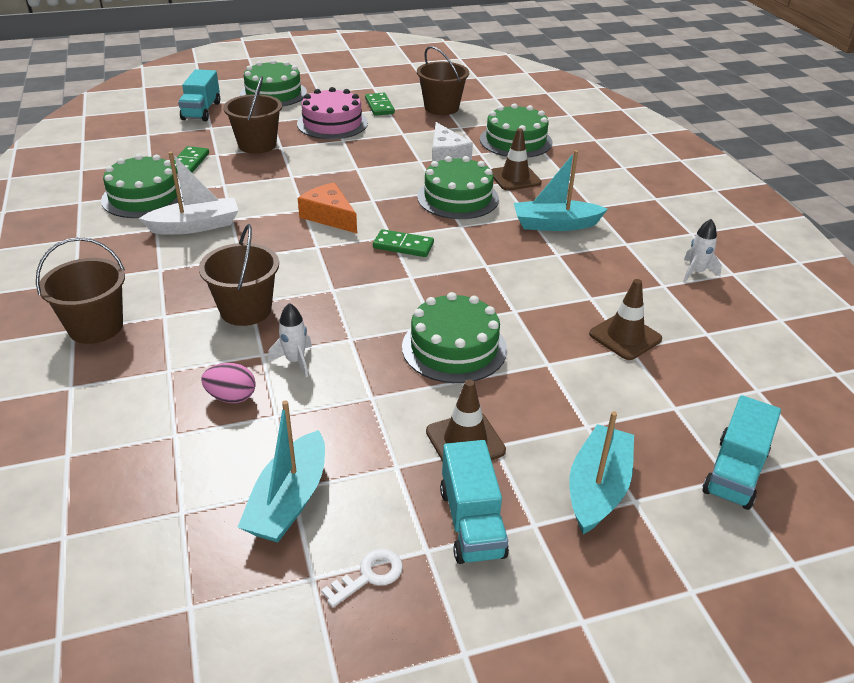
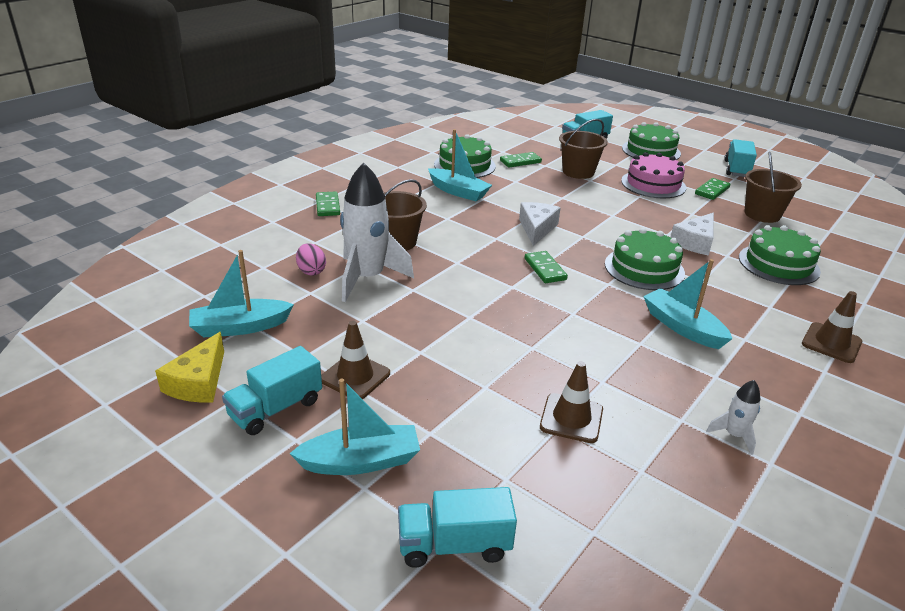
camera: 55 degrees right, 5 degrees down
brown bucket [36,237,125,344] -> green domino [316,191,340,216]
white boat [139,152,239,235] -> turquoise boat [428,129,492,201]
white rocket [268,303,312,377] -> white rocket [340,162,414,302], size x2.22
orange cheese [298,183,357,233] -> white cheese [519,202,561,246]
white key [321,549,403,607] -> yellow cheese [155,332,224,403]
green cake [402,292,507,383] -> none
brown traffic cone [491,128,542,191] -> brown traffic cone moved to [802,291,862,363]
none -> turquoise truck [724,139,757,177]

